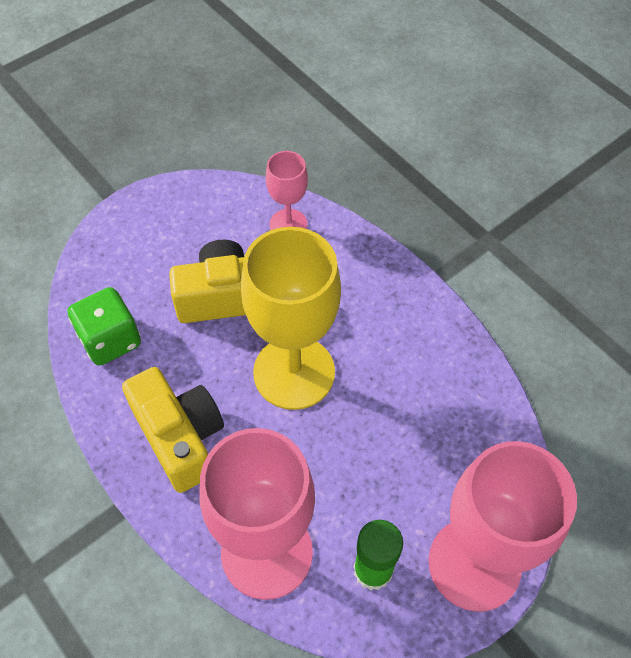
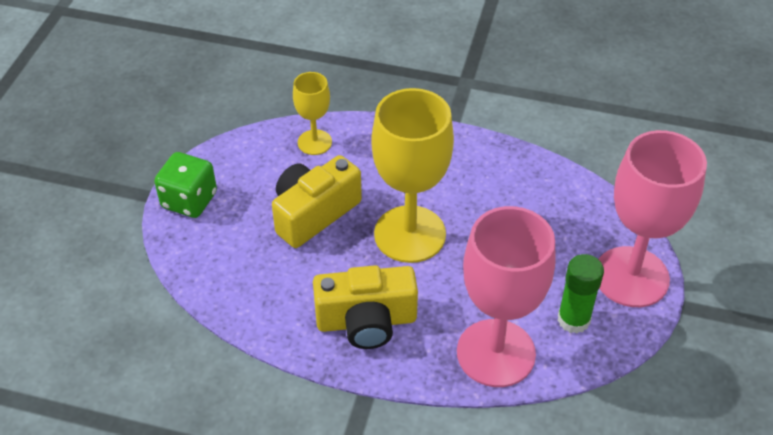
camera: 35 degrees left, 10 degrees down
green dice [68,287,141,366] -> green dice moved to [154,152,217,218]
yellow camera [122,367,224,493] -> yellow camera turned 150 degrees clockwise [313,265,418,349]
pink goblet [266,151,308,230] -> yellow goblet [293,72,332,155]

